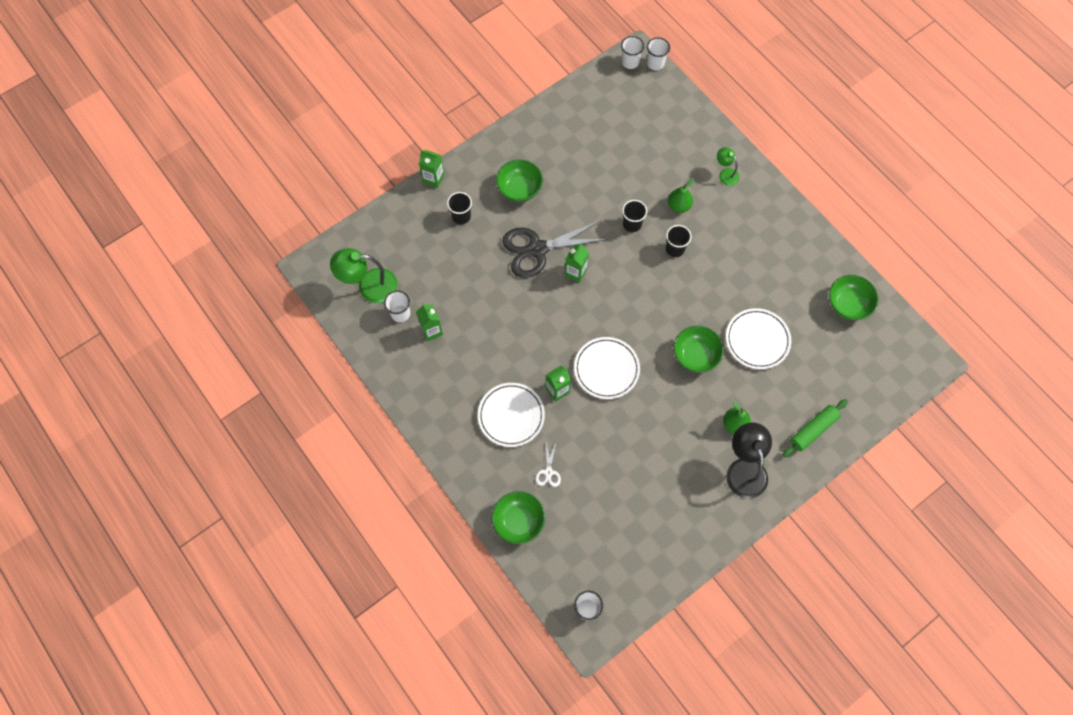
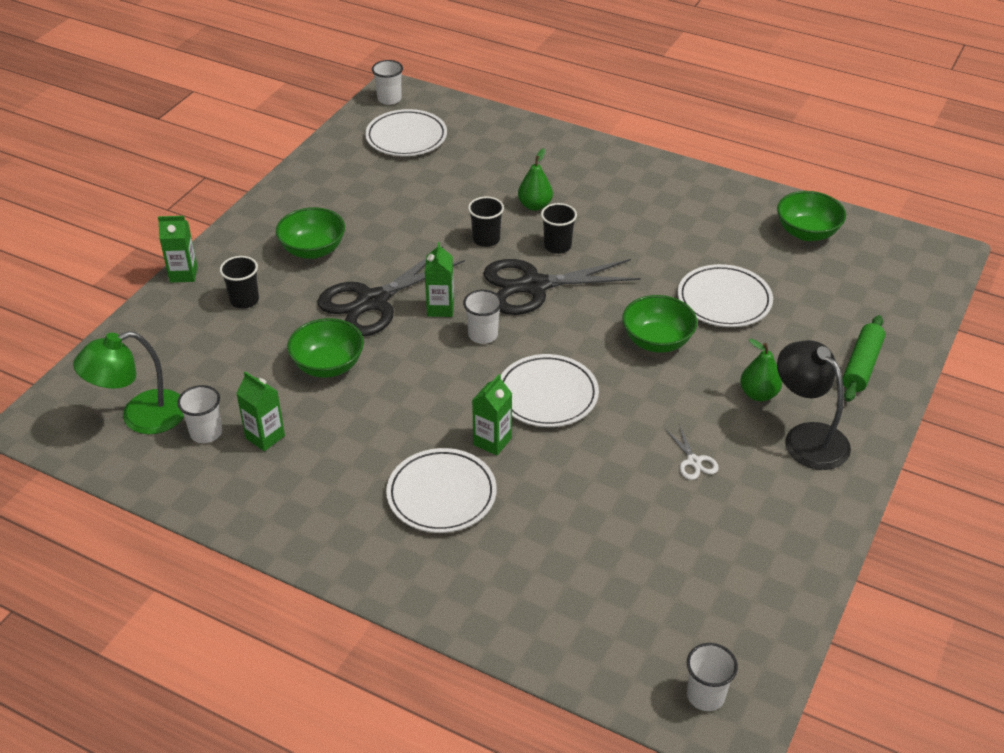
camera: 25 degrees left, 25 degrees down
green bowl [492,491,545,544] -> green bowl moved to [287,318,364,378]
white scissors [535,443,561,487] -> white scissors moved to [665,424,719,480]
white cup [647,37,670,70] -> white cup moved to [463,290,502,344]
green lamp [717,147,739,186] -> none
none -> white plate [365,109,447,156]
none -> black scissors [483,259,641,315]

